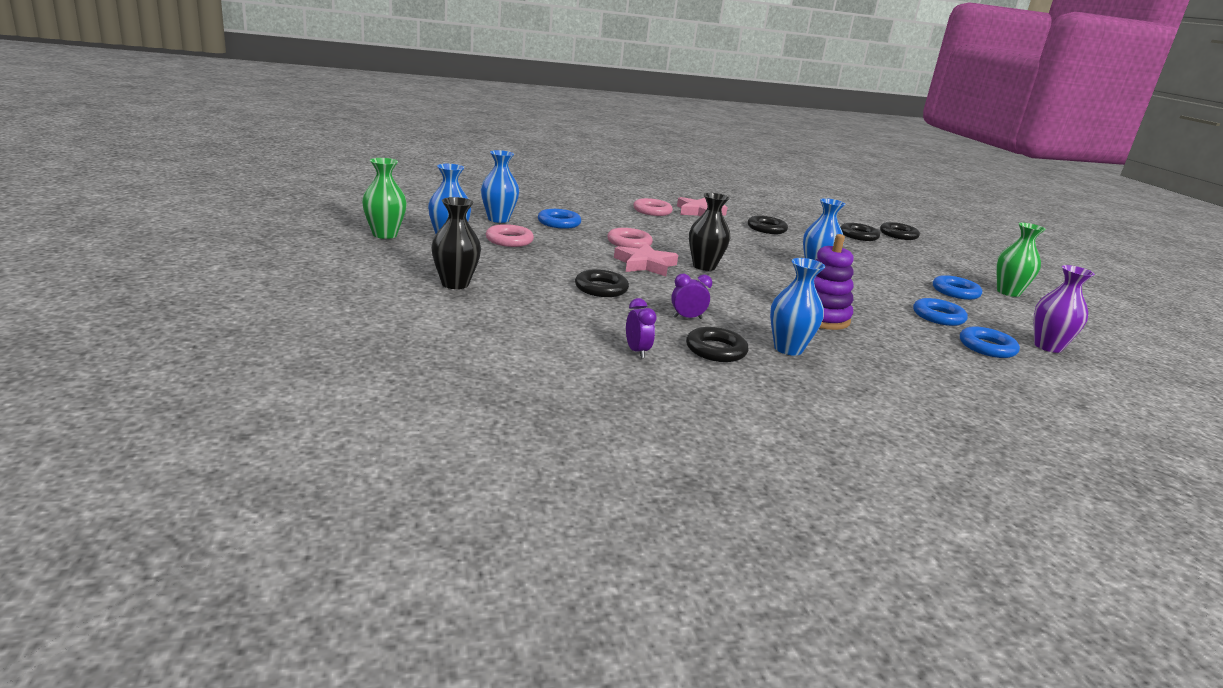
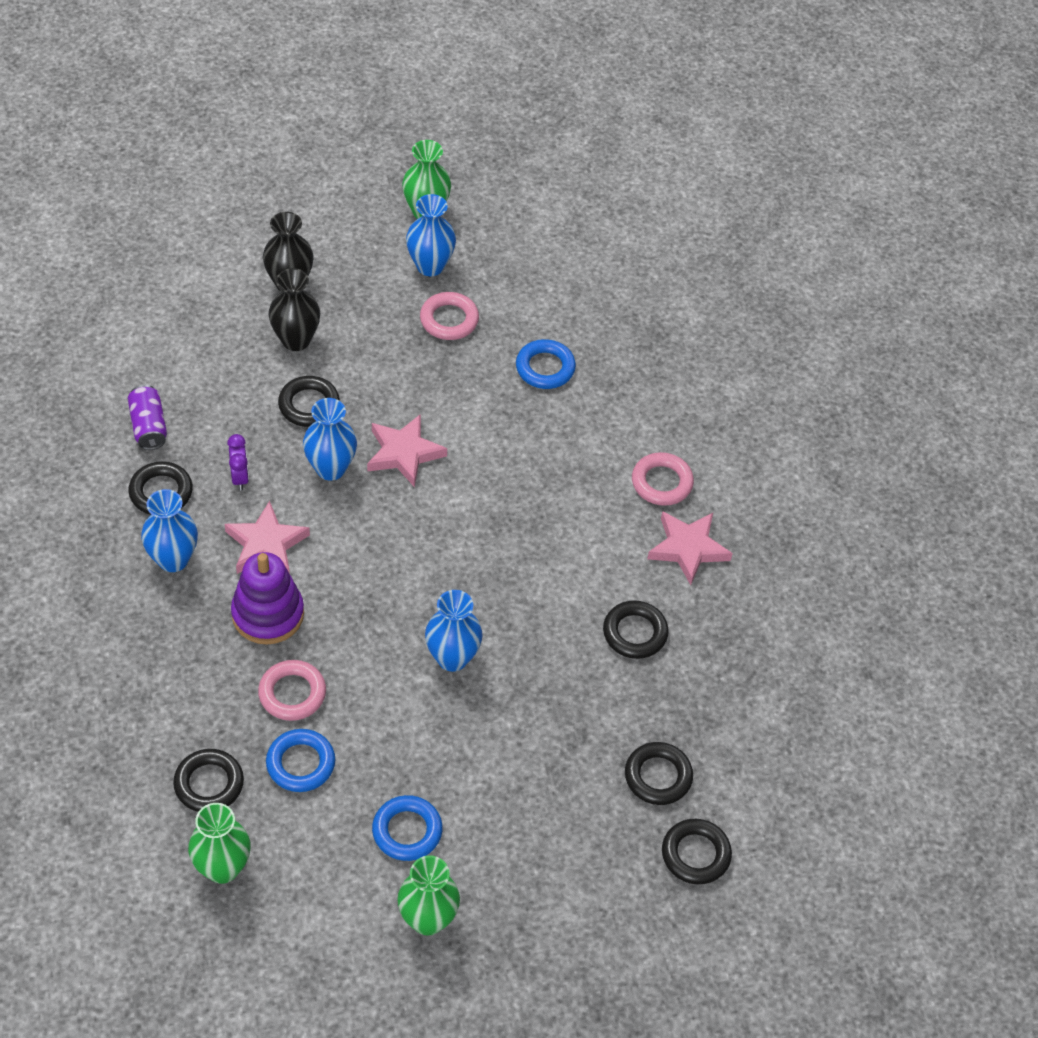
camera: 90 degrees right, 30 degrees up
blue vase [481,150,519,223] -> blue vase moved to [303,398,357,481]
pink ring [607,228,653,249] -> pink ring moved to [258,660,326,721]
purple clock [626,298,657,358] -> purple can [128,385,167,450]
black vase [689,193,730,271] -> black vase moved to [269,268,320,351]
blue ring [960,326,1020,358] -> black ring [173,749,244,812]
purple vase [1034,265,1095,353] -> green vase [188,803,250,884]
none -> pink star [225,501,310,574]

